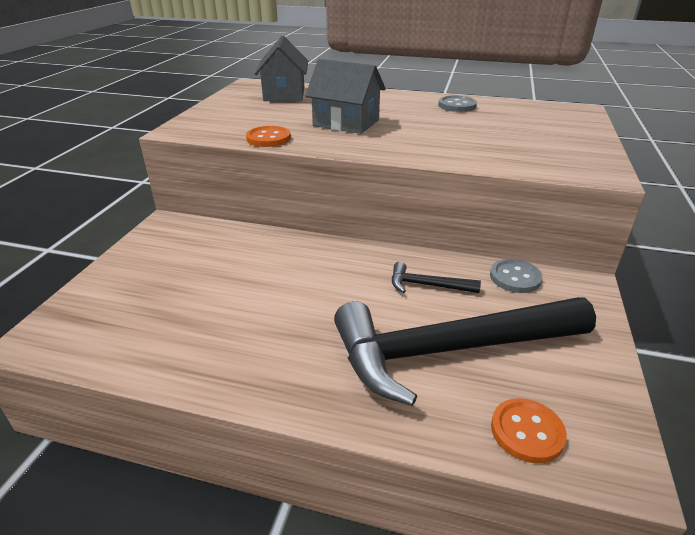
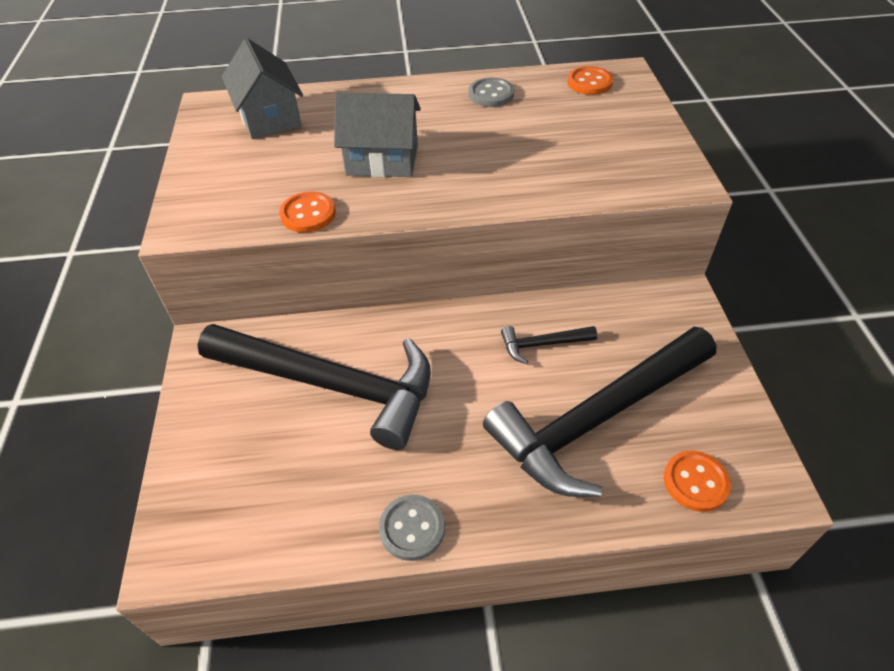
camera: 20 degrees left, 15 degrees up
grey button [490,259,542,293] -> grey button moved to [379,495,445,561]
none -> black hammer [197,324,431,450]
none -> orange button [567,66,613,95]

